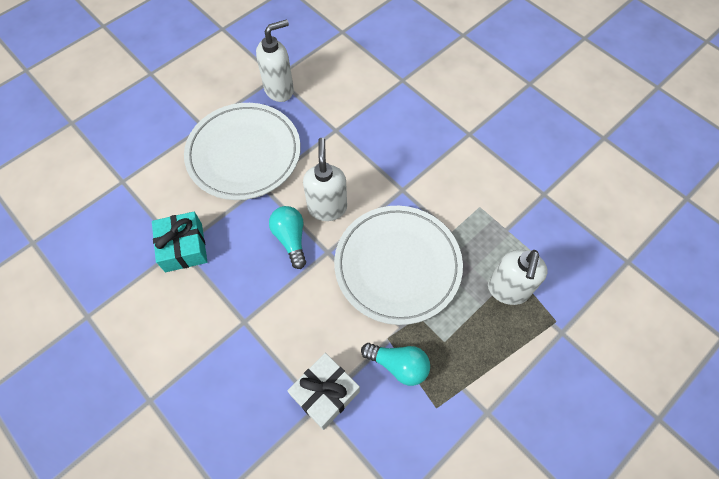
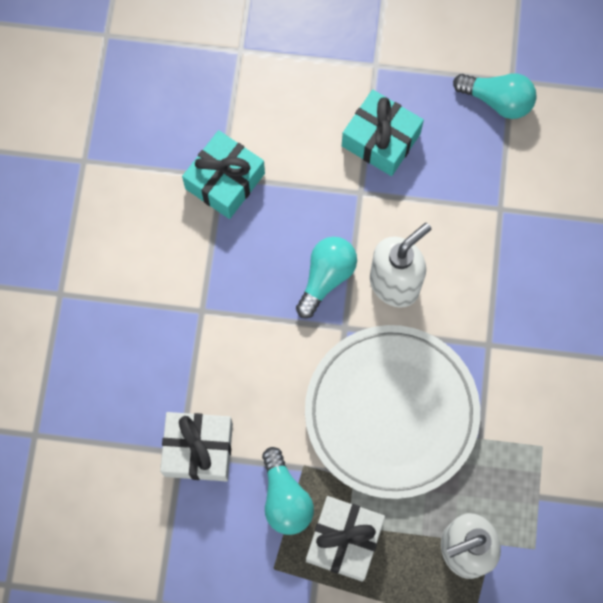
camera: 50 degrees right, 10 degrees up
white plate [184,103,301,200] -> turquoise gift [342,90,424,176]
white soap dispenser [256,19,294,102] -> turquoise light bulb [453,73,537,119]
none -> white gift [306,496,385,582]

